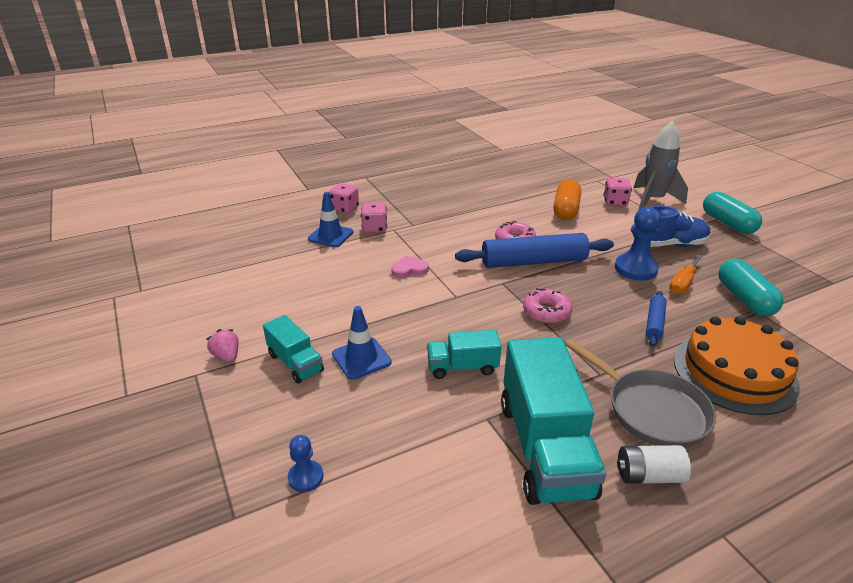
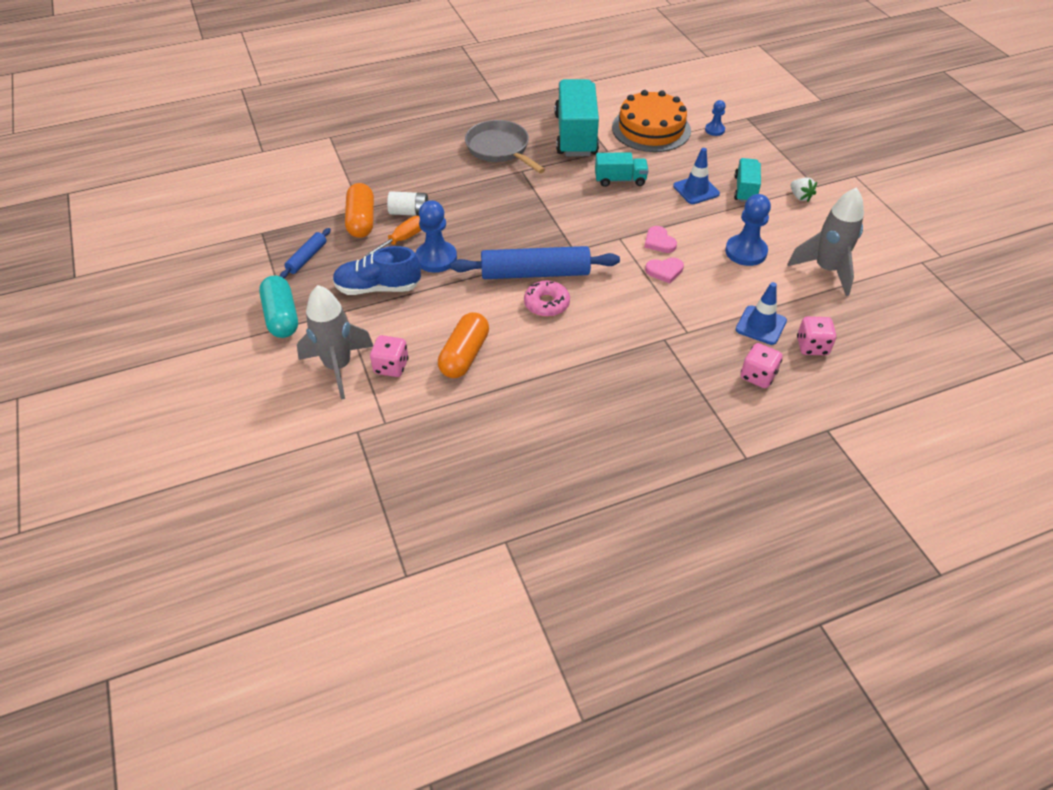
camera: 175 degrees left, 15 degrees up
pink strawberry [206,329,239,363] -> white strawberry [790,177,817,202]
turquoise truck [263,315,324,384] -> turquoise truck turned 45 degrees clockwise [734,158,761,202]
pink dice [361,202,387,233] -> pink dice moved to [797,316,837,355]
pink donut [523,288,573,324] -> none
white battery [617,445,691,484] -> white battery moved to [387,191,428,216]
blue rolling pin [646,291,667,347] -> blue rolling pin moved to [280,228,331,278]
orange cake [674,316,800,415] -> orange cake moved to [612,90,691,152]
turquoise capsule [718,259,784,316] -> orange capsule [345,183,374,238]
none -> pink heart [644,226,677,253]
none -> blue pawn [725,194,771,266]
none -> grey rocket [787,187,864,296]

